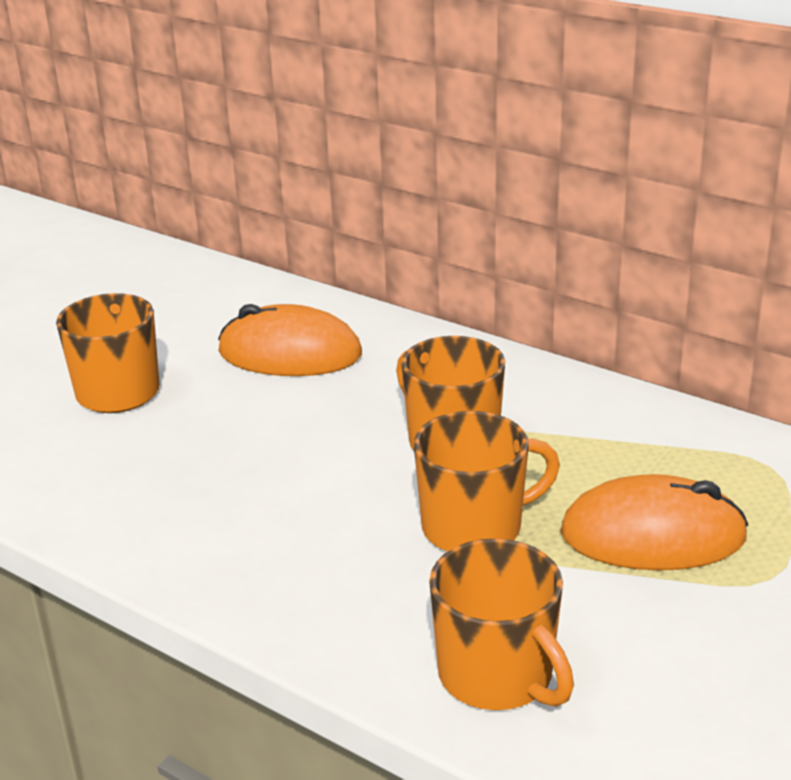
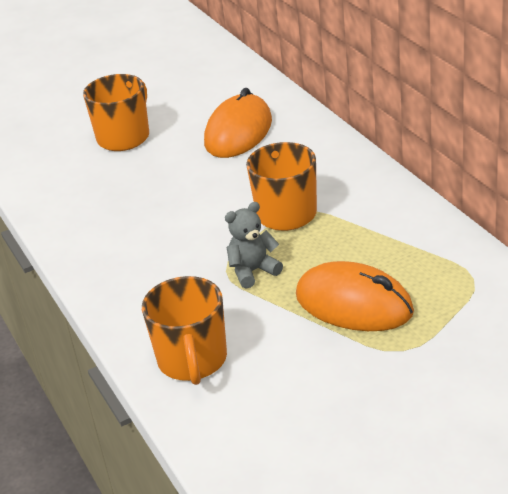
camera: 30 degrees right, 5 degrees up
orange mouse [218,304,362,376] -> orange mouse turned 75 degrees clockwise [204,88,272,158]
orange mug [414,411,560,552] -> grey teddy bear [225,202,283,289]

